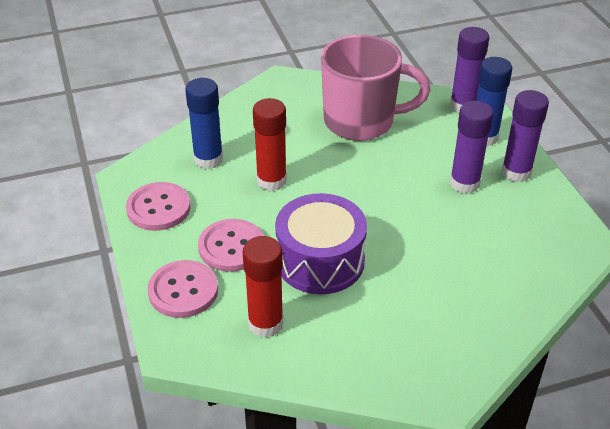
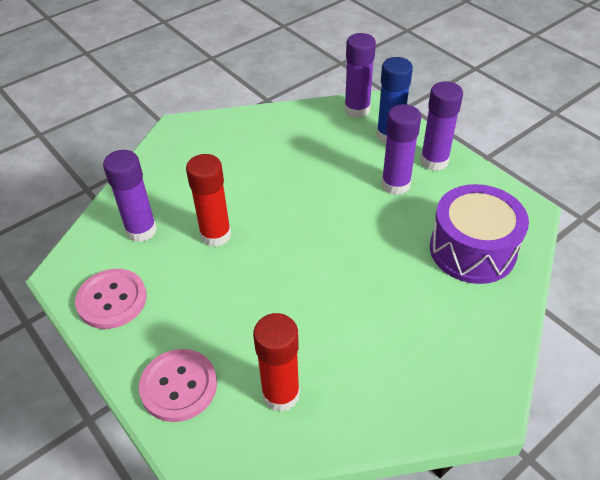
camera: 20 degrees left, 5 degrees up
blue glue stick [185,78,223,169] -> purple glue stick [103,150,157,242]
pink button [198,219,264,272] -> none
purple drum [275,193,367,294] -> purple drum moved to [430,184,529,284]
pink mug [321,35,431,141] -> none

